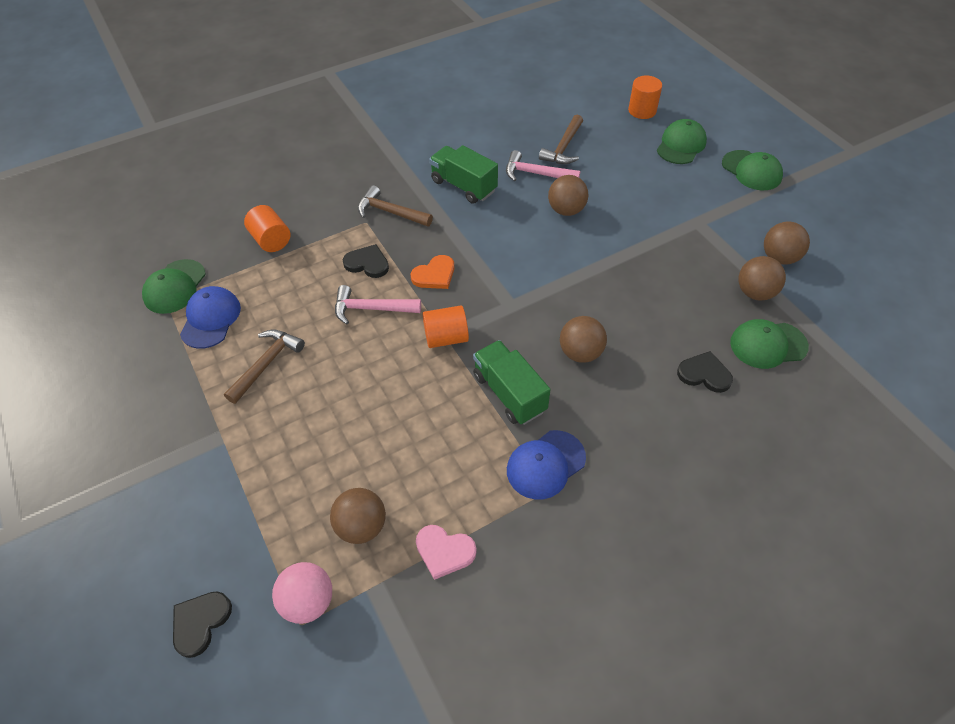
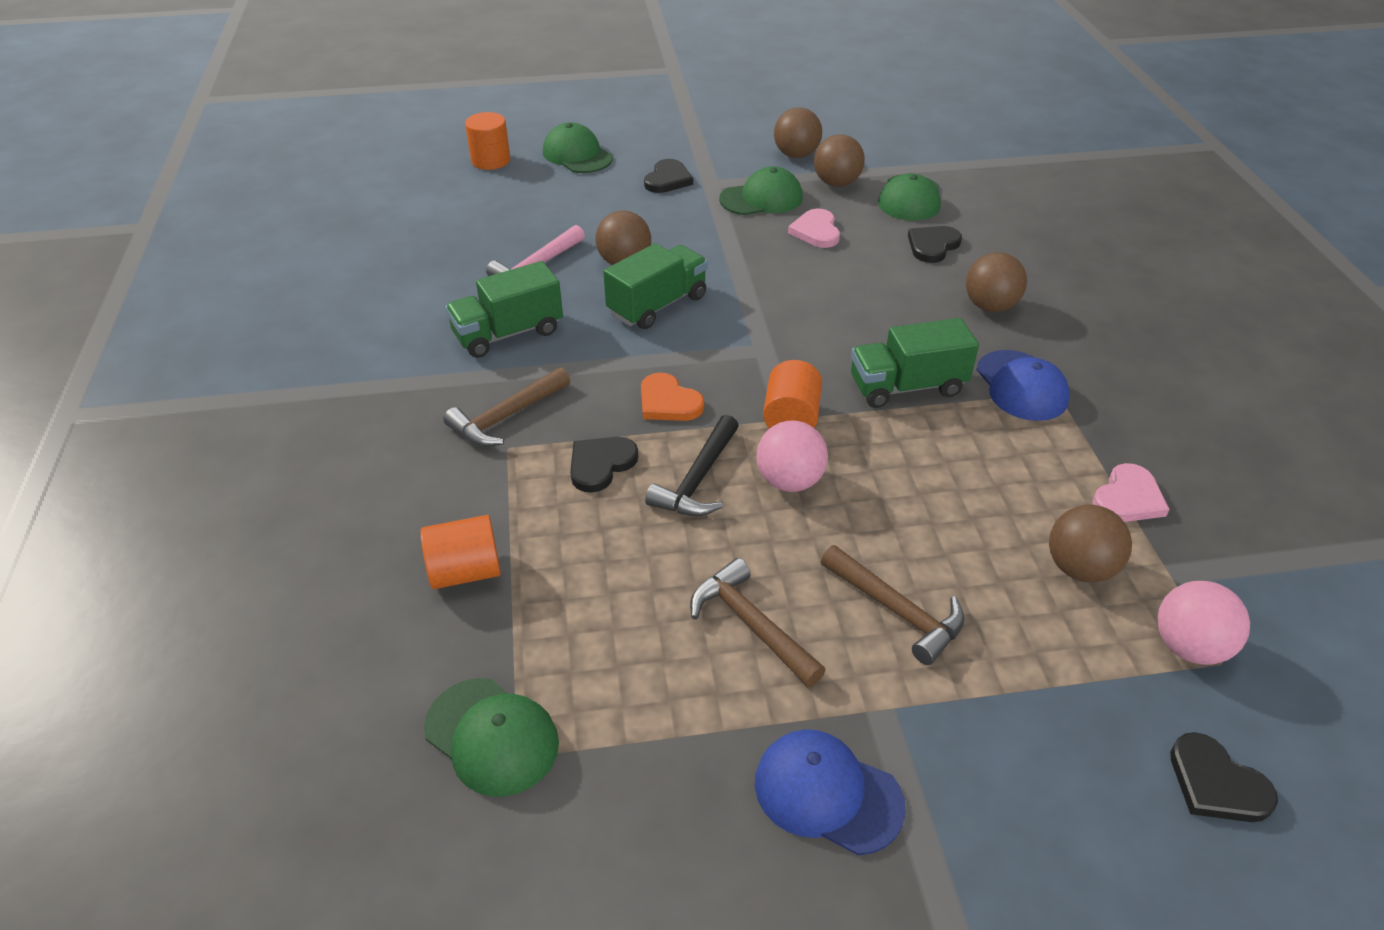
camera: 70 degrees left, 10 degrees down
blue cap [180,286,241,349] -> blue cap moved to [755,729,906,855]
pink hammer [335,285,421,324] -> black hammer [645,415,739,516]
orange heart [411,255,454,289] -> orange heart turned 150 degrees clockwise [641,372,704,421]
brown hammer [539,115,583,164] -> brown hammer moved to [821,545,965,665]
brown ball [560,316,607,363] -> brown ball moved to [966,252,1027,312]
green cap [722,150,783,190] -> green cap moved to [719,166,803,215]
none -> green truck [603,243,708,329]
none -> black heart [644,159,693,193]
none -> pink ball [756,420,828,492]
none -> pink heart [788,208,840,248]

